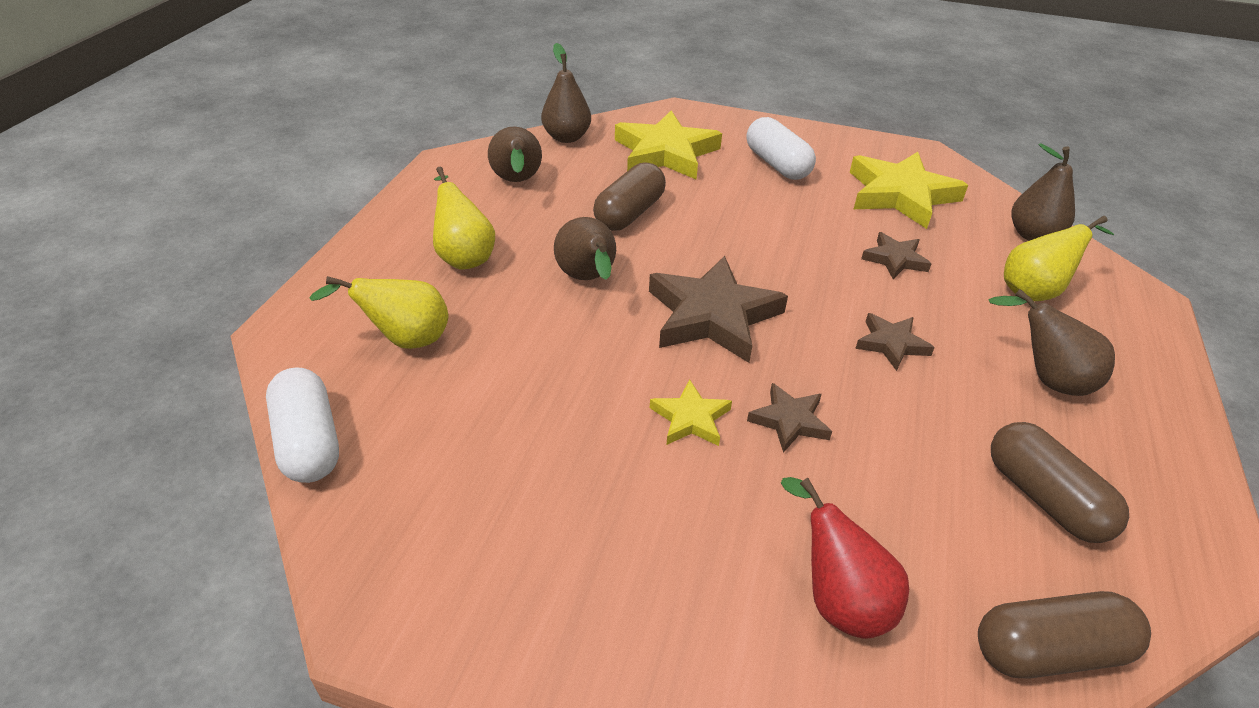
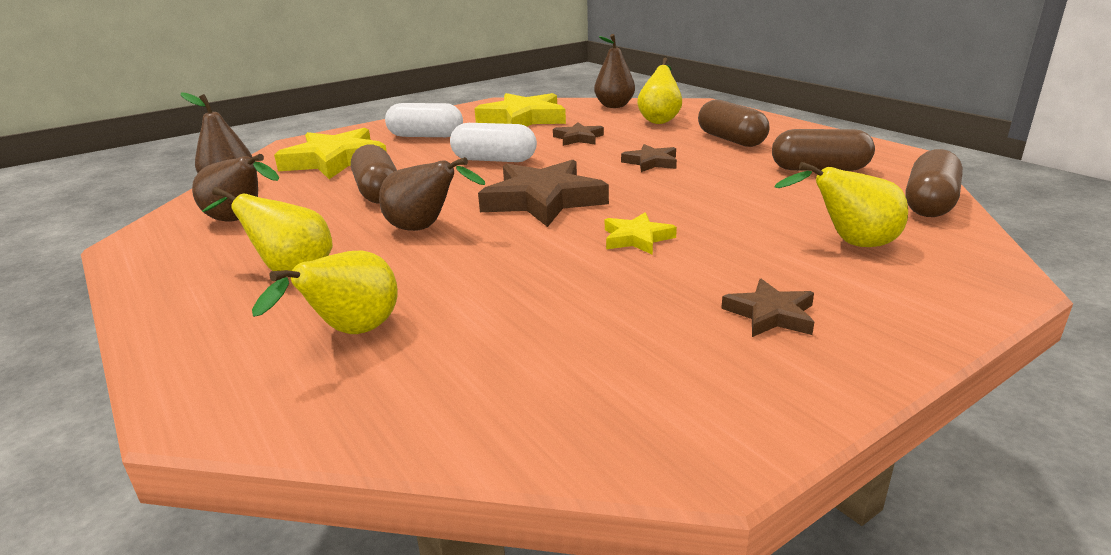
camera: 50 degrees left, 15 degrees down
white capsule [266,367,339,483] -> white capsule moved to [450,123,537,162]
brown star [747,383,832,453] -> brown star moved to [721,279,814,337]
red pear [781,477,909,639] -> yellow pear [774,162,908,247]
brown pear [988,289,1115,396] -> brown capsule [698,100,769,147]

